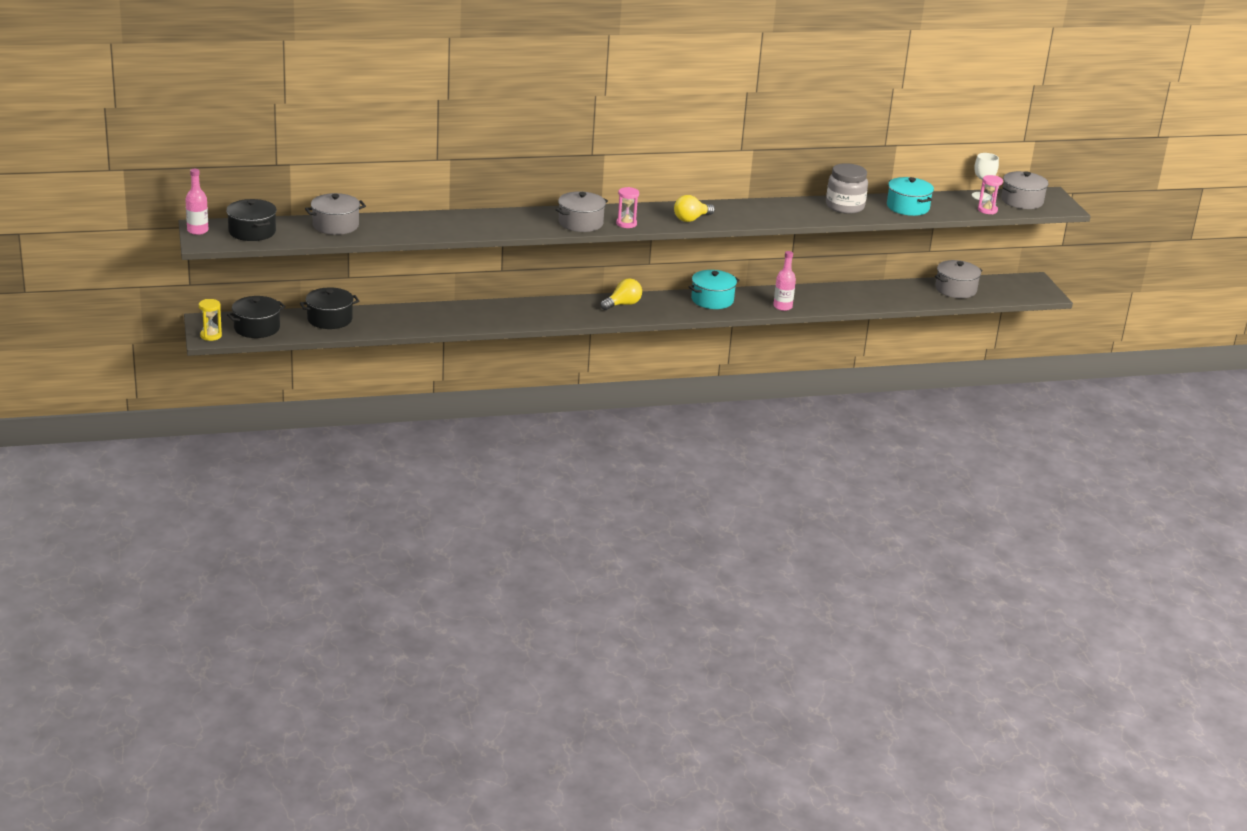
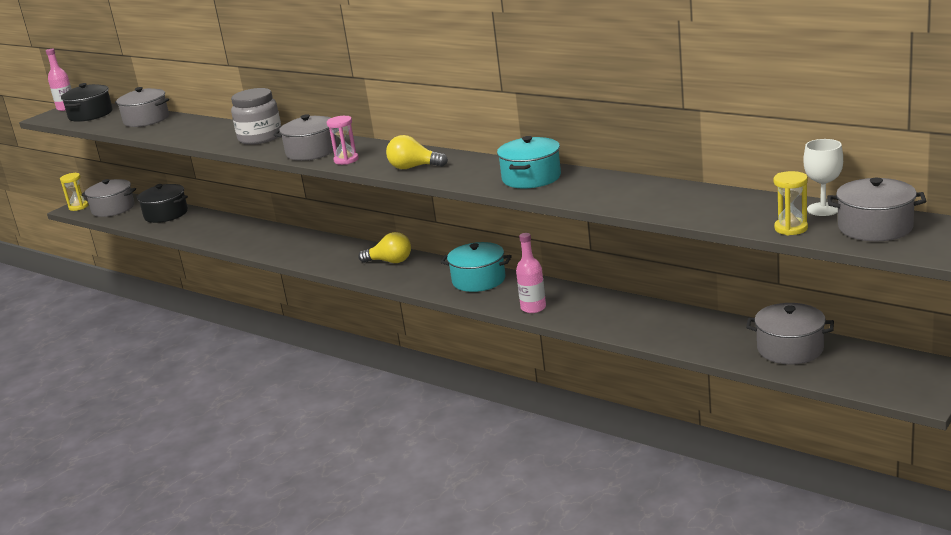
camera: 55 degrees right, 5 degrees down
black pot [227,296,286,338] -> grey pot [81,179,136,217]
grey jar [826,163,868,214] -> grey jar moved to [231,88,281,145]
turquoise pot [887,177,934,216] -> turquoise pot moved to [497,136,561,188]
pink hourglass [978,175,1003,214] -> yellow hourglass [773,171,808,235]

